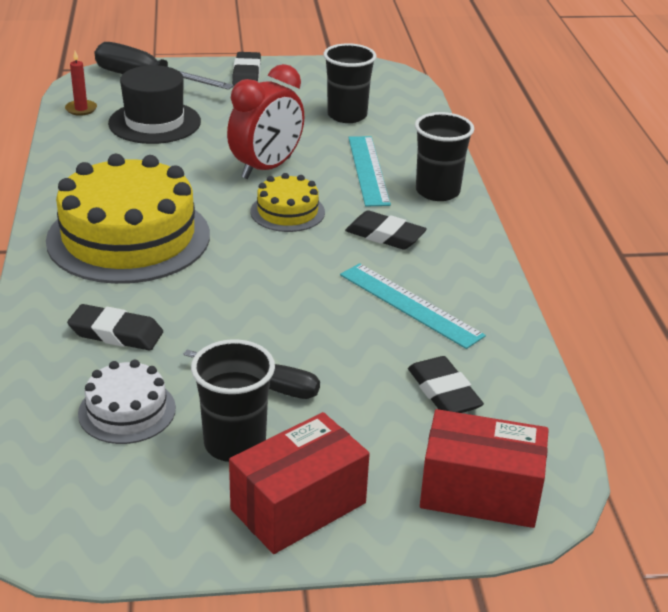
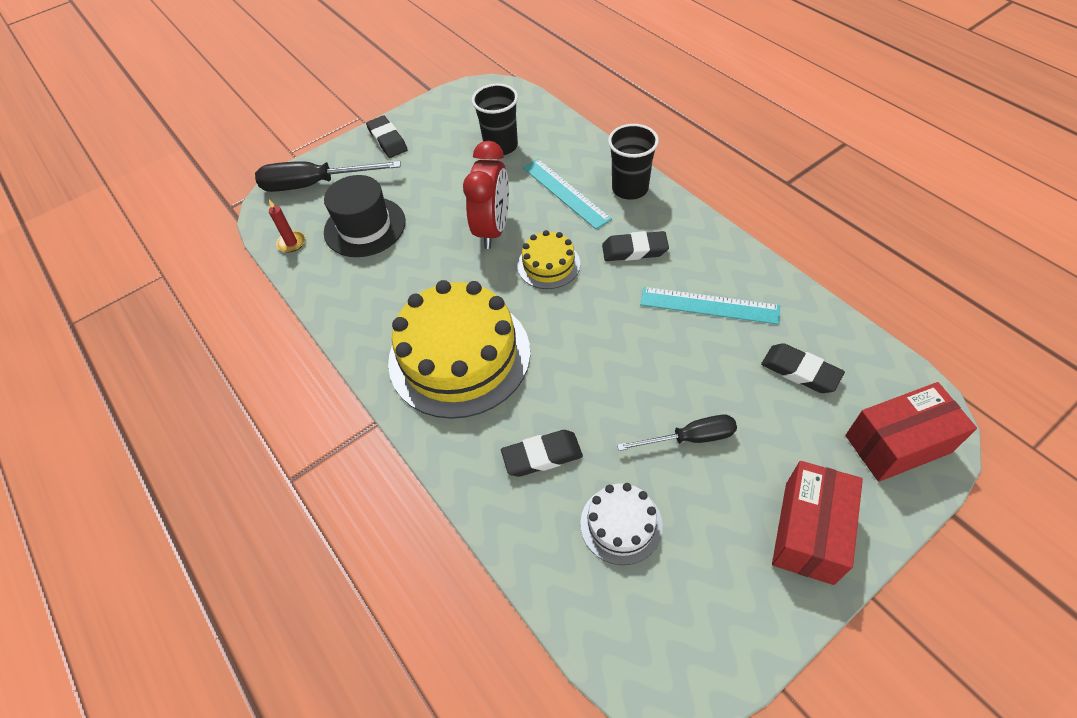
camera: 25 degrees left, 20 degrees up
black cup [191,339,275,462] -> none

